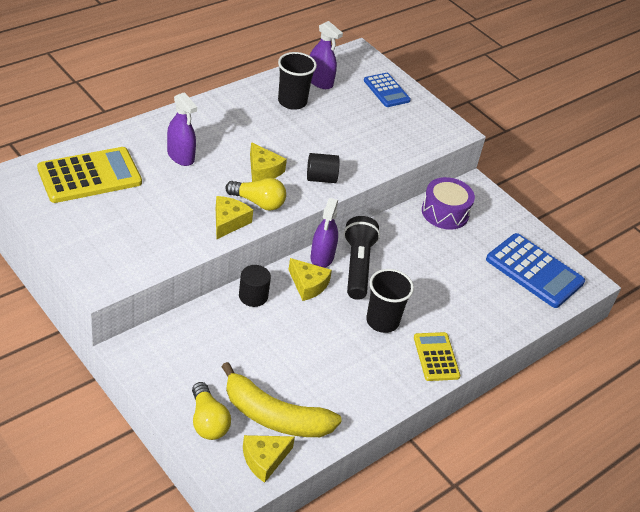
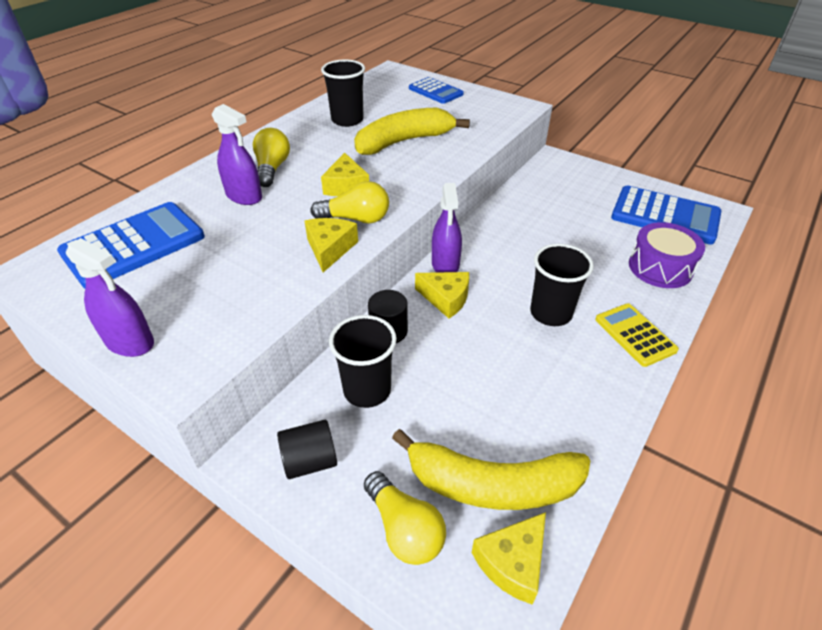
camera: 10 degrees left, 0 degrees up
yellow calculator [37,147,142,203] -> blue calculator [57,202,205,289]
yellow cheese [250,142,287,182] -> yellow cheese turned 45 degrees clockwise [321,153,369,196]
black cylinder [307,153,339,183] -> black cylinder moved to [277,420,337,479]
purple spray bottle [310,21,343,89] -> purple spray bottle moved to [66,238,154,357]
black flashlight [344,216,380,300] -> none
purple drum [422,177,475,230] -> purple drum moved to [629,222,705,288]
none -> yellow light bulb [253,128,290,187]
none -> black cup [329,315,397,408]
none -> yellow banana [354,107,470,155]

